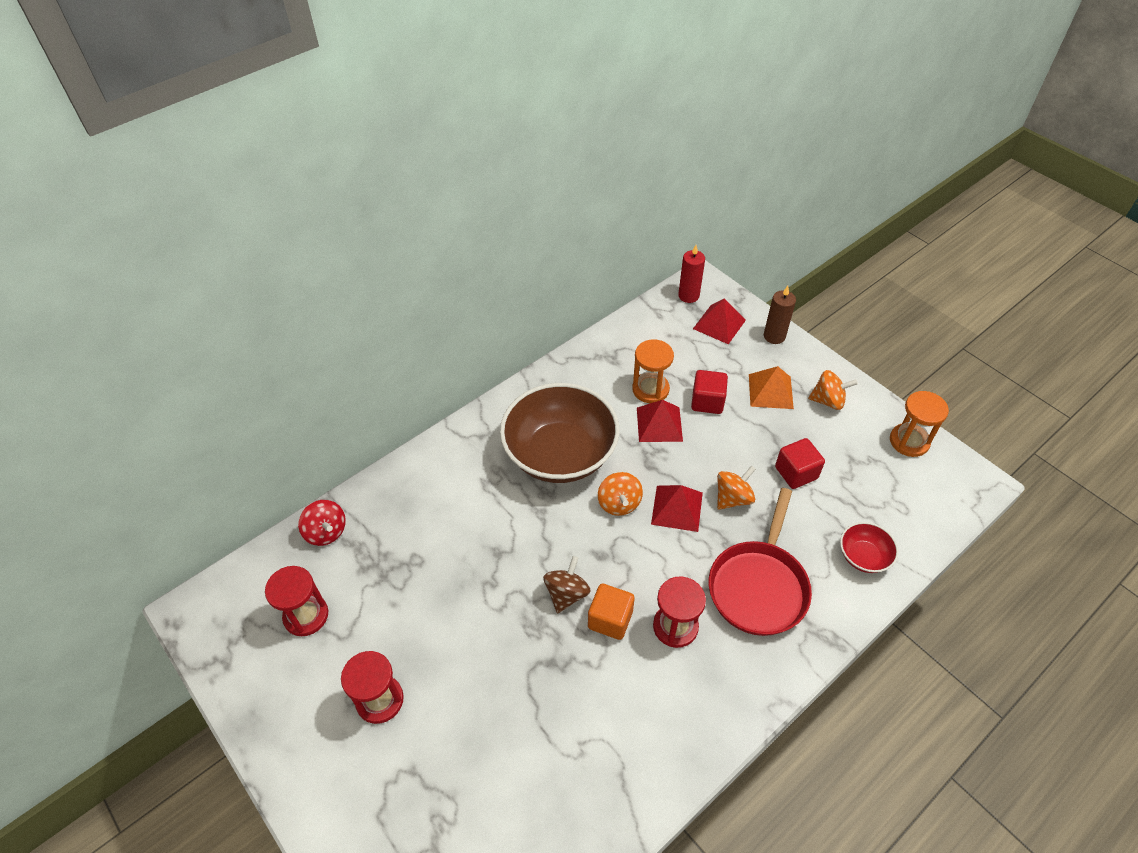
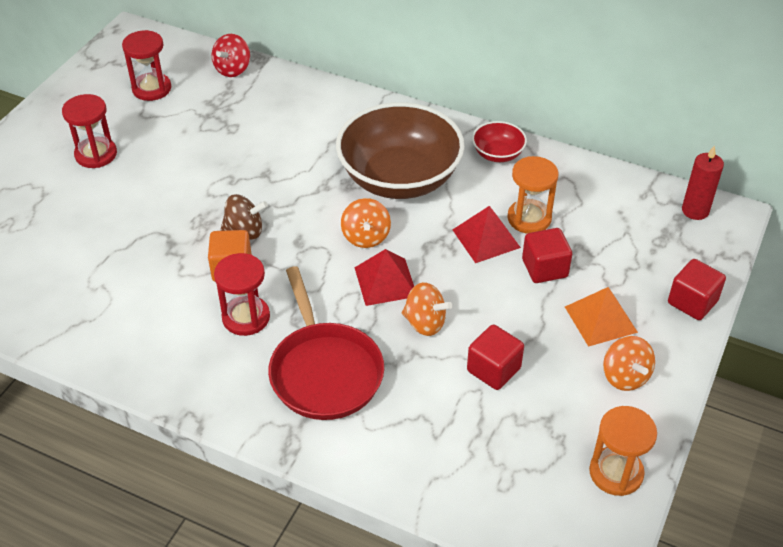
camera: 65 degrees right, 5 degrees down
orange spinning top [598,472,643,516] -> orange spinning top turned 60 degrees counterclockwise [341,198,391,248]
red pyramid [693,299,746,344] -> none
red pan [709,488,812,636] -> red pan turned 105 degrees counterclockwise [268,266,384,420]
brown candle [764,286,796,344] -> red cube [668,259,726,320]
red bowl [840,522,899,573] -> red bowl moved to [472,121,527,162]

